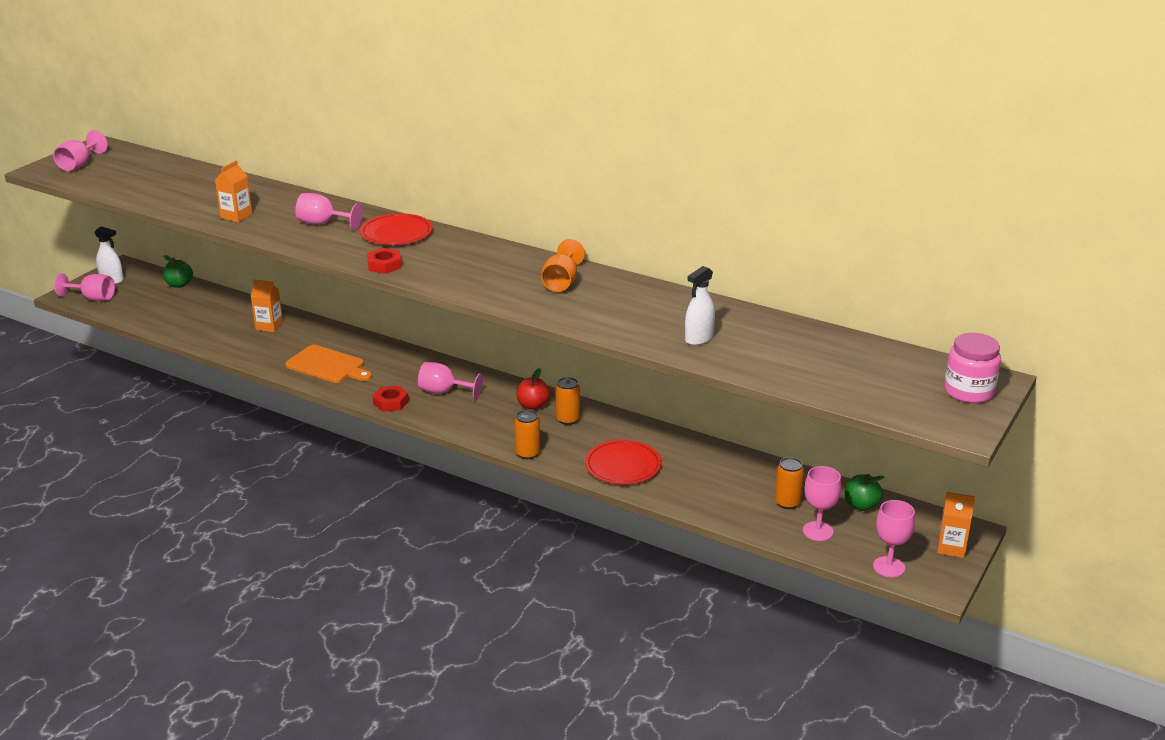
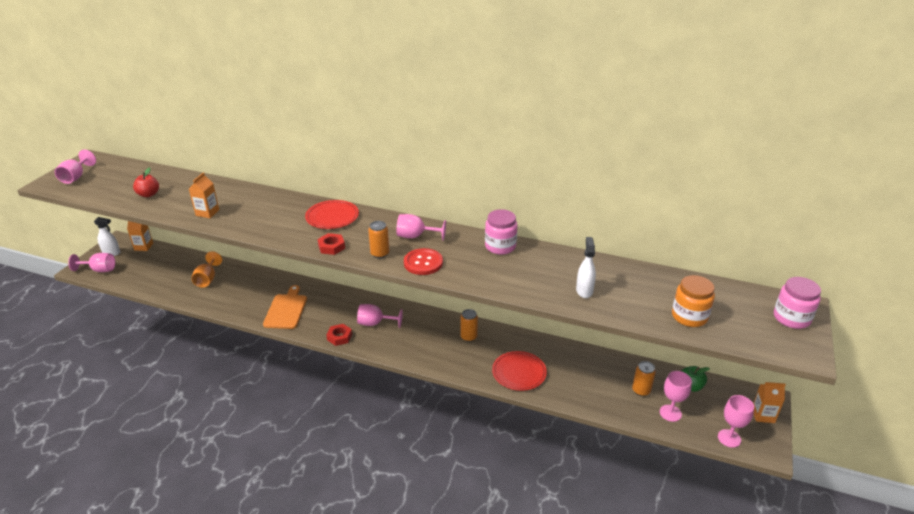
camera: 10 degrees left, 5 degrees up
green apple [163,255,193,288] -> none
orange carton [251,279,283,332] -> orange carton moved to [127,221,153,251]
orange cutting board [285,345,372,383] -> orange cutting board turned 105 degrees counterclockwise [263,285,307,329]
pink goblet [295,193,362,230] -> pink goblet moved to [396,214,446,241]
orange can [514,410,540,459] -> orange can moved to [368,221,389,258]
red apple [517,368,550,410] -> red apple moved to [133,168,159,197]
orange goblet [541,239,585,292] -> orange goblet moved to [191,251,222,288]
white spray bottle [685,266,715,345] -> white spray bottle turned 150 degrees clockwise [576,237,596,298]
none -> red button [404,248,443,275]
none -> pink jar [485,209,518,255]
none -> orange jar [672,275,715,327]

